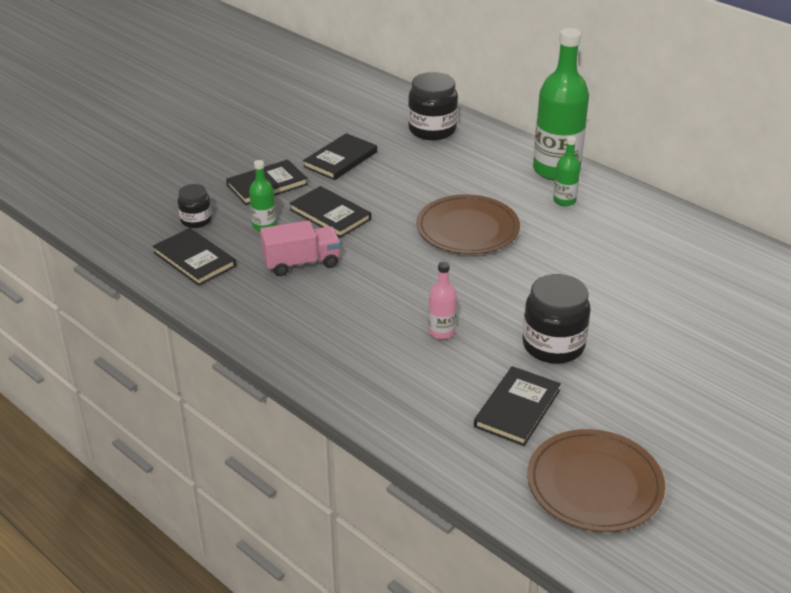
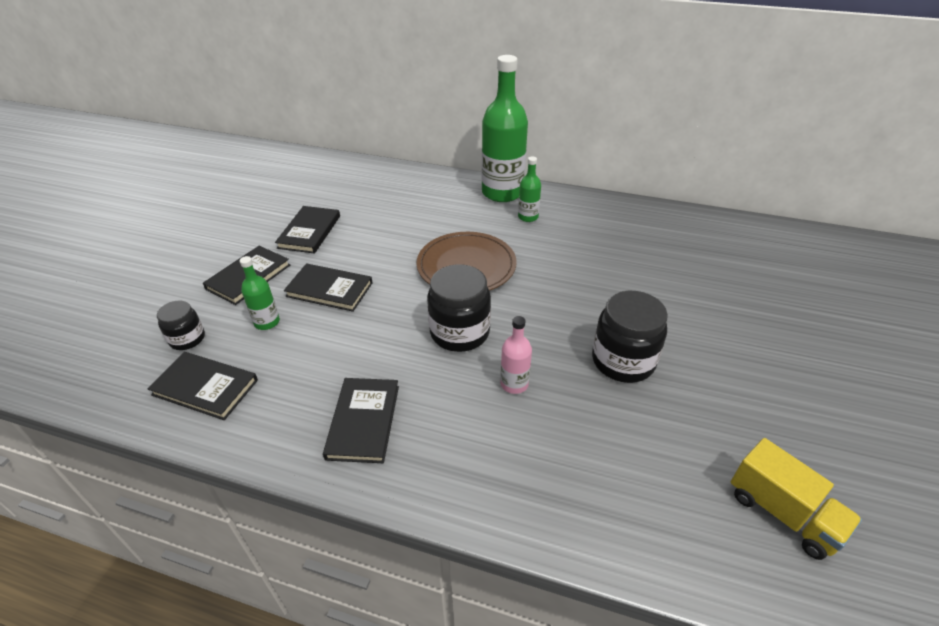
camera: 25 degrees left, 5 degrees up
pink truck [260,220,340,276] -> none
black jar [408,72,458,140] -> black jar moved to [427,264,491,352]
black book [474,366,561,446] -> black book moved to [323,378,399,463]
brown plate [527,429,665,532] -> yellow truck [731,438,862,560]

